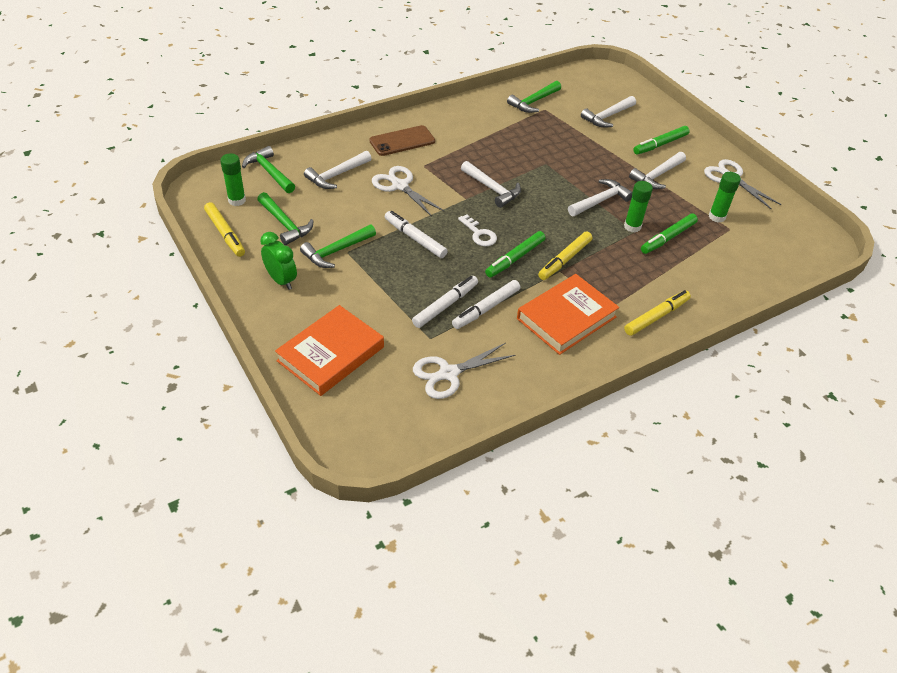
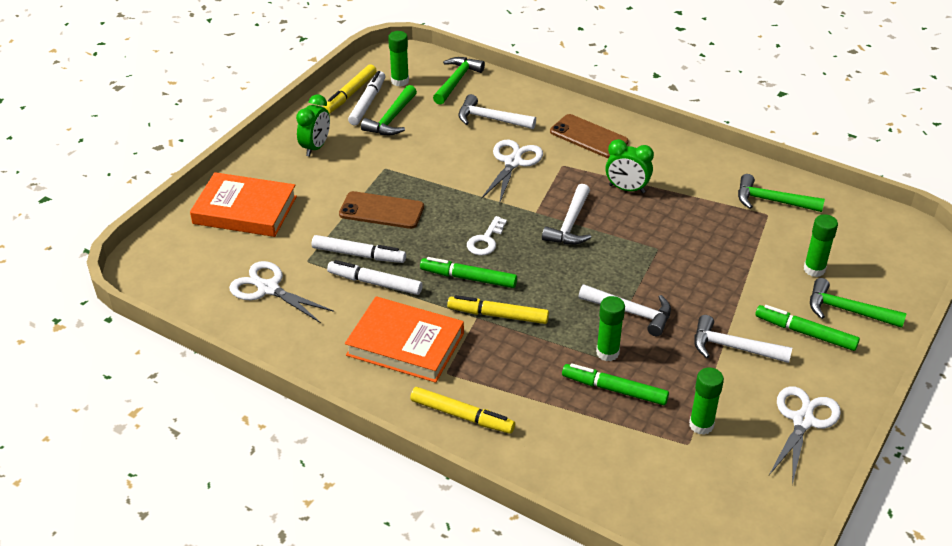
camera: 65 degrees right, 5 degrees down
green hammer [300,225,376,268] -> green hammer moved to [810,278,907,328]
white marker [385,211,448,258] -> white marker moved to [348,71,385,125]
white hammer [581,96,636,128] -> green glue stick [804,214,838,277]
none -> brown phone [339,191,424,229]
none -> green clock [605,139,654,193]

